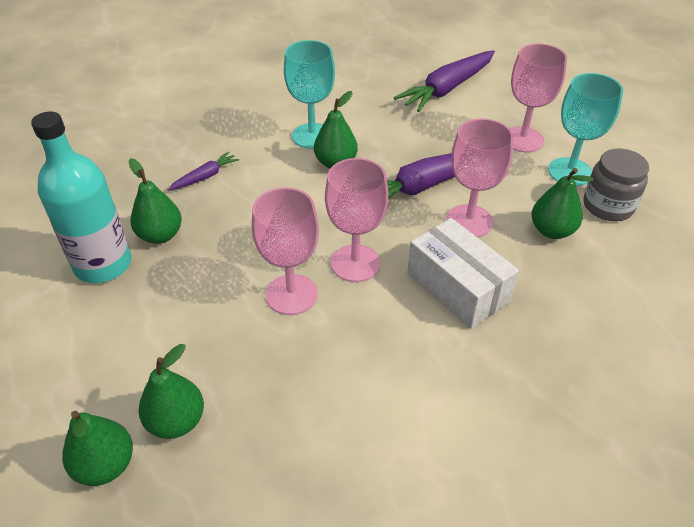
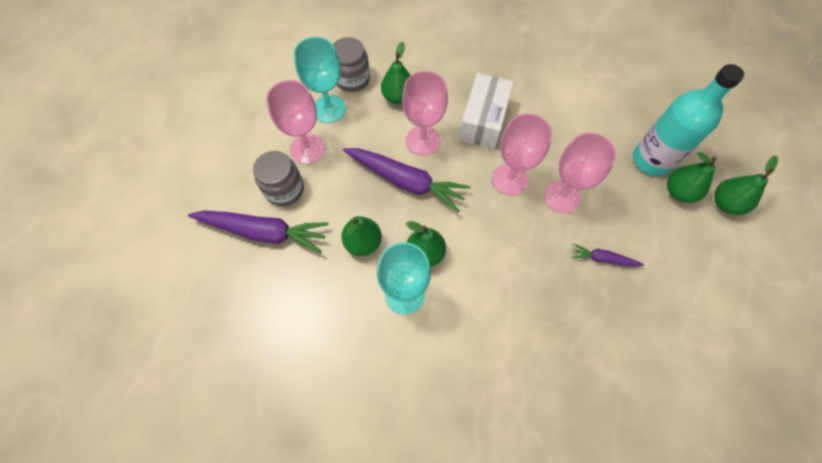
camera: 125 degrees left, 20 degrees up
turquoise bottle [31,112,132,283] -> turquoise bottle moved to [633,64,744,176]
green pear [129,158,182,244] -> green pear moved to [341,216,382,256]
purple carrot [168,152,239,191] -> purple carrot moved to [572,244,644,267]
none -> grey jar [253,151,304,206]

